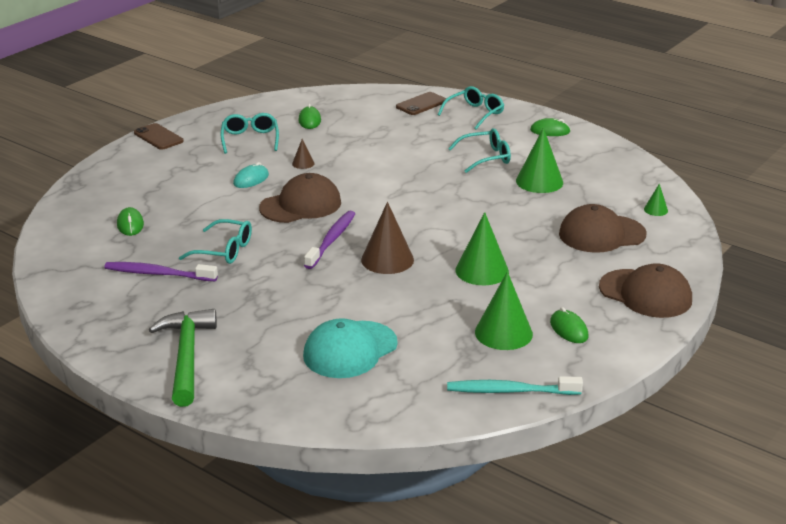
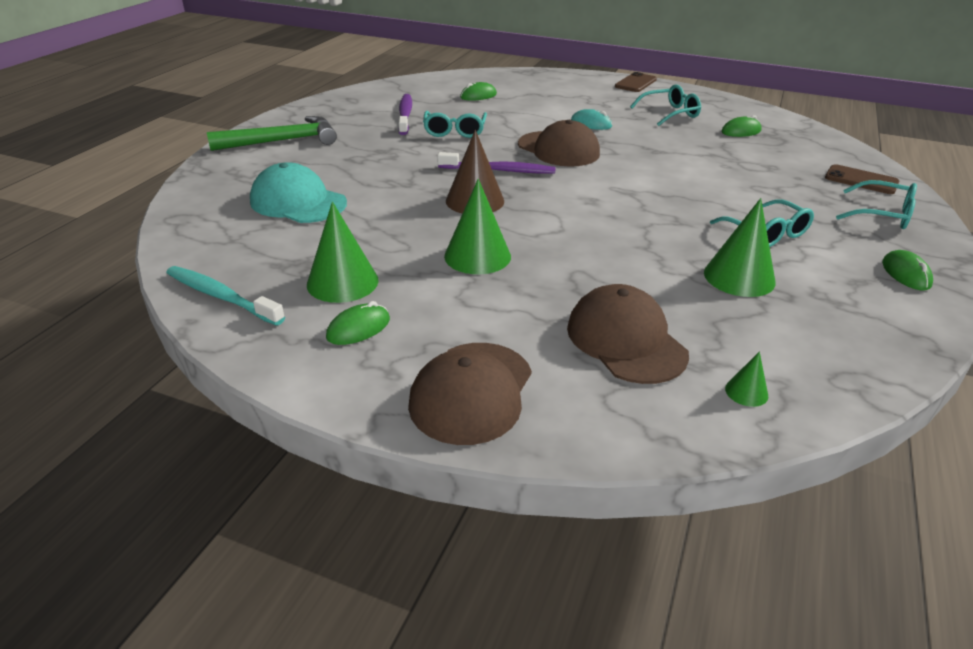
camera: 75 degrees right, 5 degrees up
brown cone [292,139,314,169] -> none
turquoise toothbrush [447,376,583,395] -> turquoise toothbrush turned 45 degrees counterclockwise [166,266,285,326]

